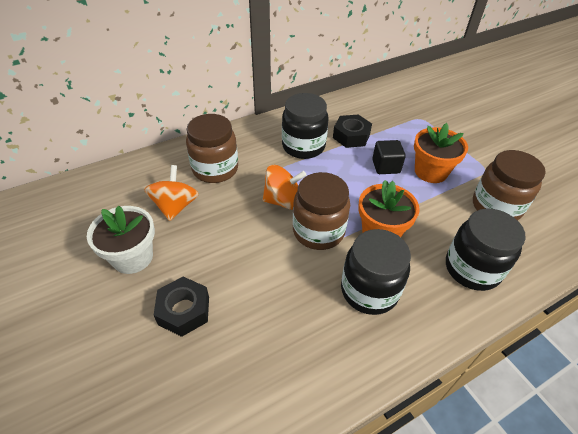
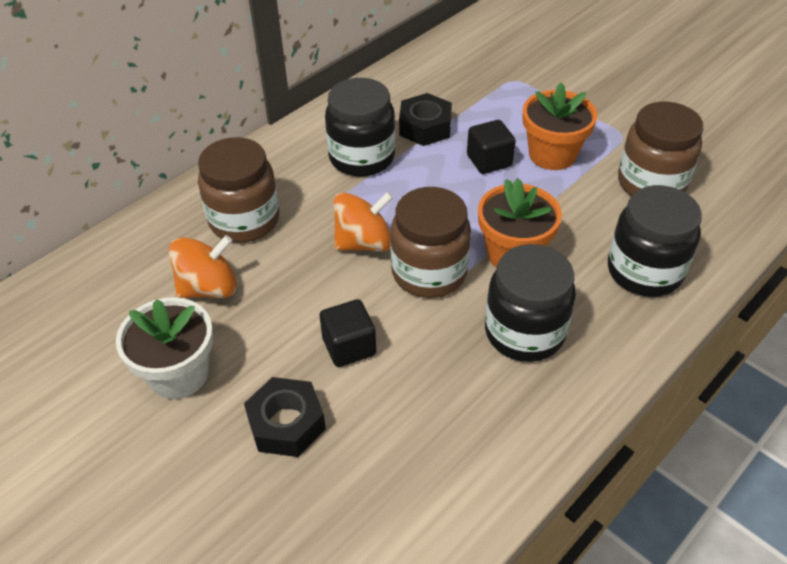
camera: 15 degrees left, 0 degrees up
orange spinning top [144,165,199,221] -> orange spinning top turned 75 degrees clockwise [169,235,237,298]
none -> black cube [320,299,376,367]

